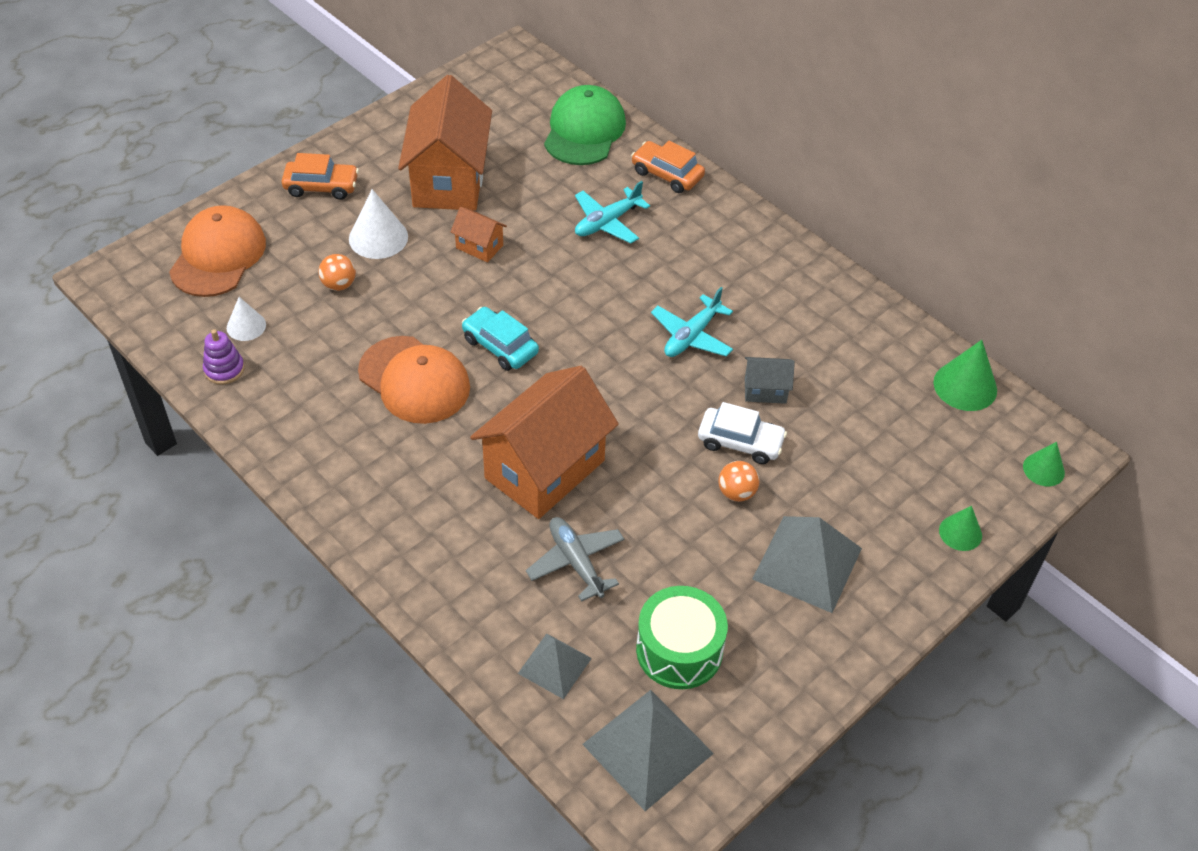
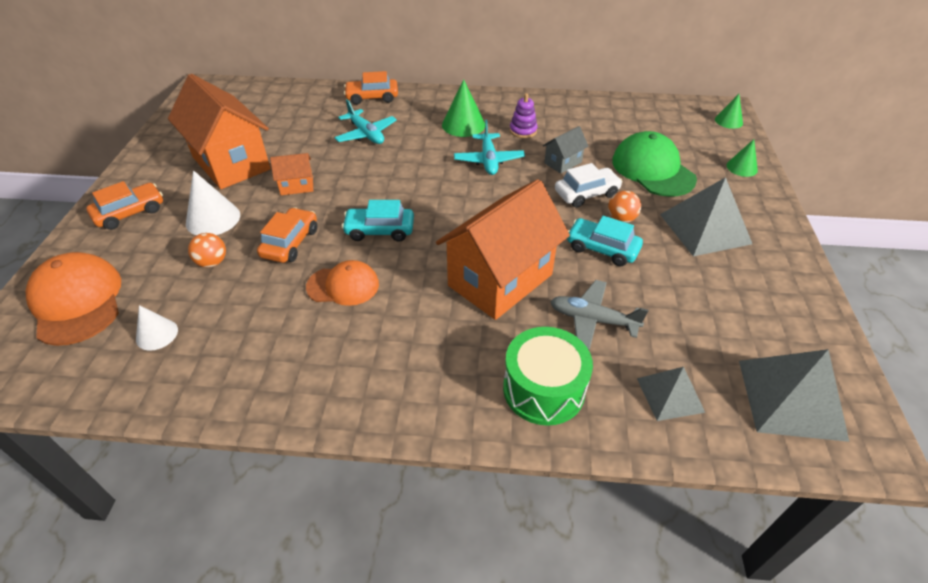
camera: 40 degrees left, 5 degrees down
purple stacking toy [203,329,244,385] -> purple stacking toy moved to [510,93,538,138]
orange cap [358,336,470,424] -> orange cap [306,260,379,306], size x0.64
orange house [470,366,619,519] -> orange house turned 45 degrees clockwise [436,179,570,320]
green cap [544,85,626,165] -> green cap moved to [612,131,697,197]
turquoise plane [575,181,650,243] -> turquoise plane turned 45 degrees counterclockwise [334,99,397,144]
green drum [636,586,728,689] -> green drum moved to [503,327,593,426]
green cone [934,340,997,411] -> green cone moved to [442,79,485,137]
none -> orange car [257,207,317,263]
none -> turquoise car [567,216,643,266]

